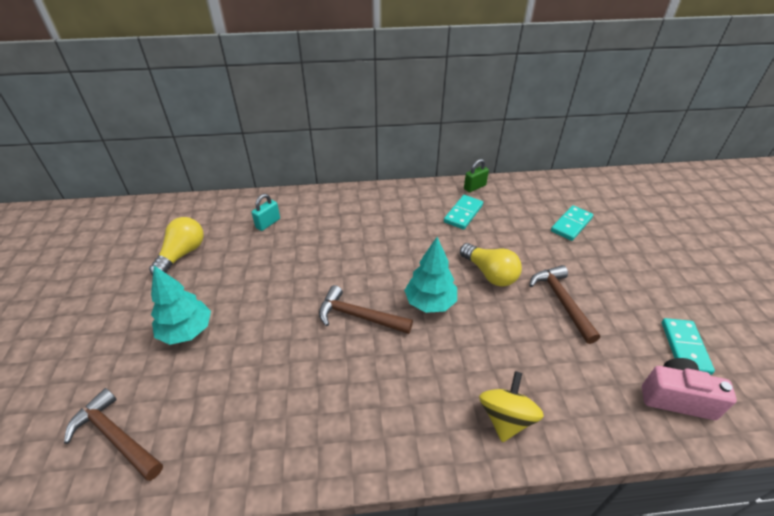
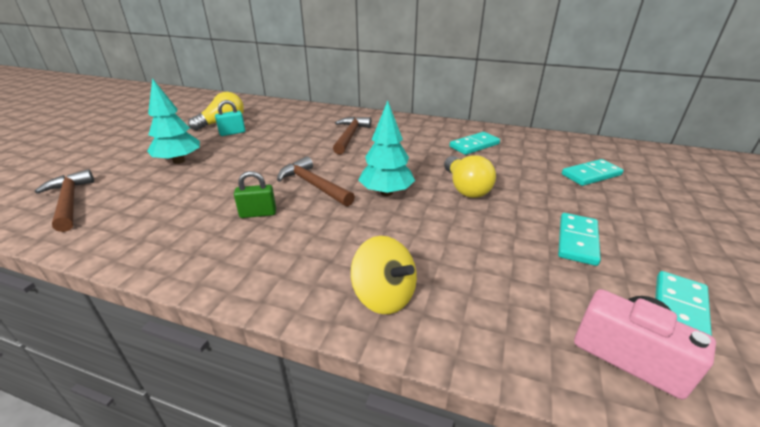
camera: 25 degrees right, 10 degrees down
turquoise padlock [252,194,280,231] -> turquoise padlock moved to [215,100,245,136]
green padlock [464,159,489,192] -> green padlock moved to [234,171,276,218]
yellow spinning top [479,371,544,442] -> yellow spinning top turned 90 degrees clockwise [351,236,417,314]
brown hammer [529,265,600,344] -> brown hammer moved to [333,117,371,154]
none -> turquoise domino [558,213,601,266]

